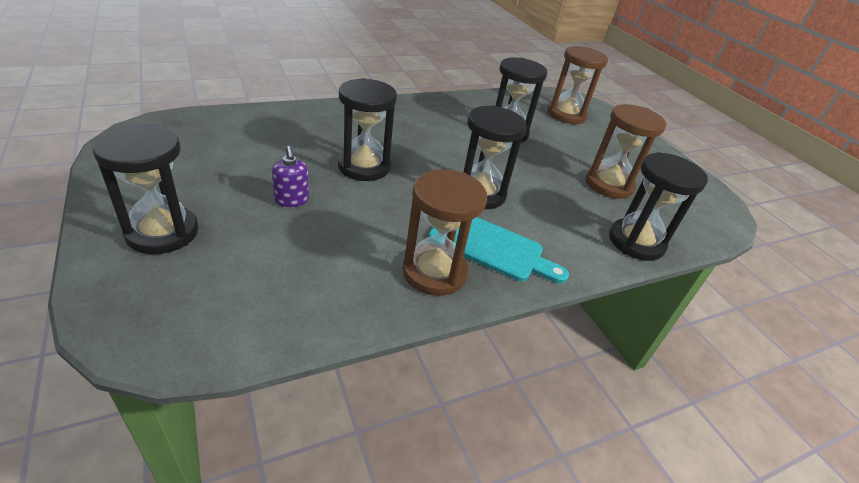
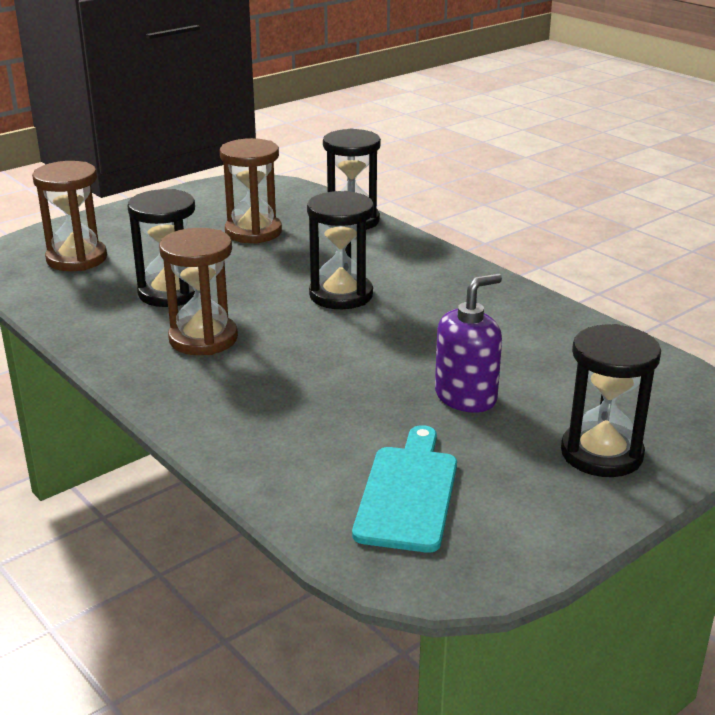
camera: 100 degrees left, 10 degrees down
purple soap dispenser [272,146,309,207] -> purple soap dispenser [435,273,502,413], size x1.62
black hourglass [338,78,397,181] -> none
brown hourglass [402,169,487,296] -> brown hourglass moved to [159,228,238,355]
turquoise cutting board [428,217,569,283] -> turquoise cutting board moved to [352,425,457,553]

